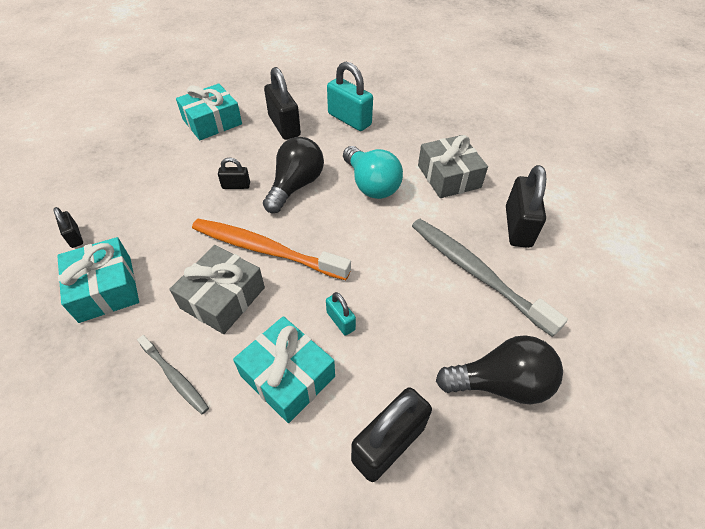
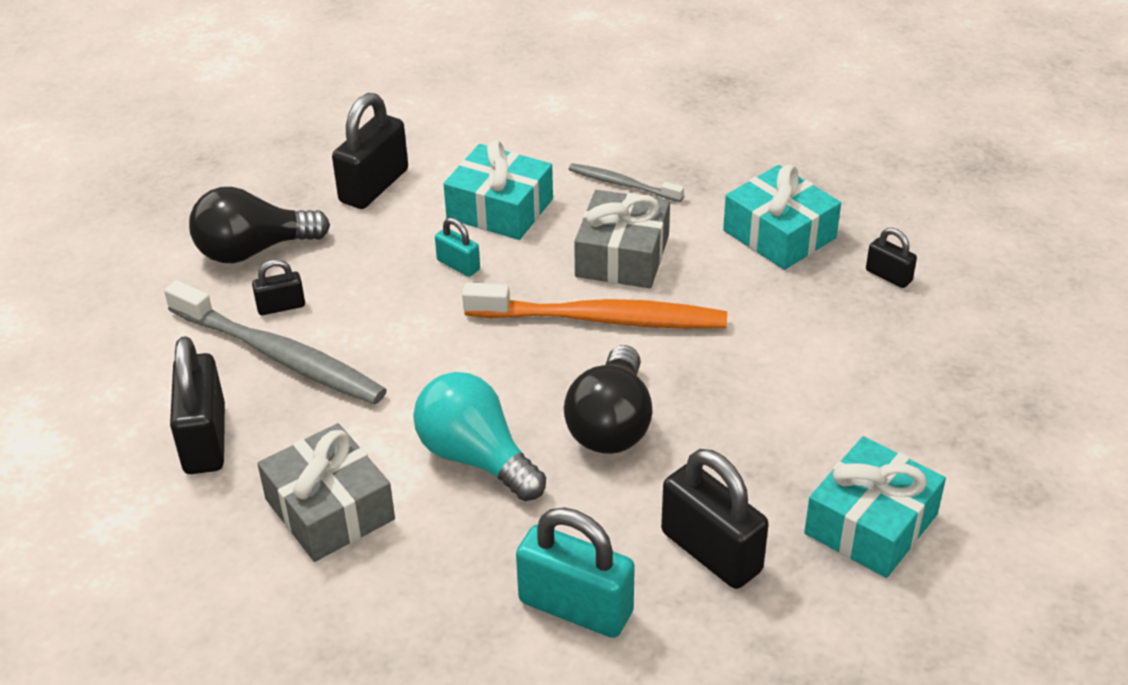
camera: 165 degrees right, 10 degrees down
black padlock [218,158,250,189] -> black padlock moved to [252,259,305,315]

